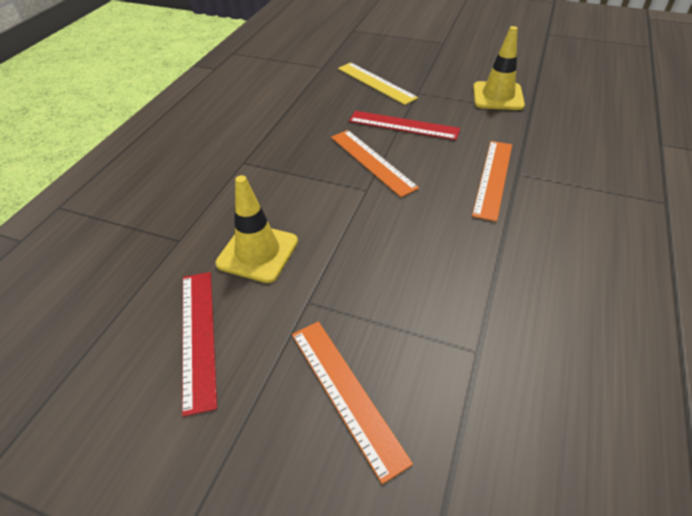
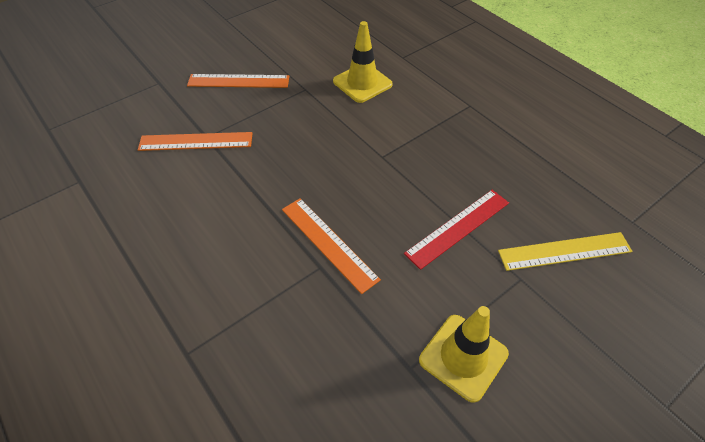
camera: 120 degrees right, 5 degrees up
red ruler [182,272,217,417] -> none
orange ruler [331,130,419,197] -> orange ruler moved to [138,132,252,151]

